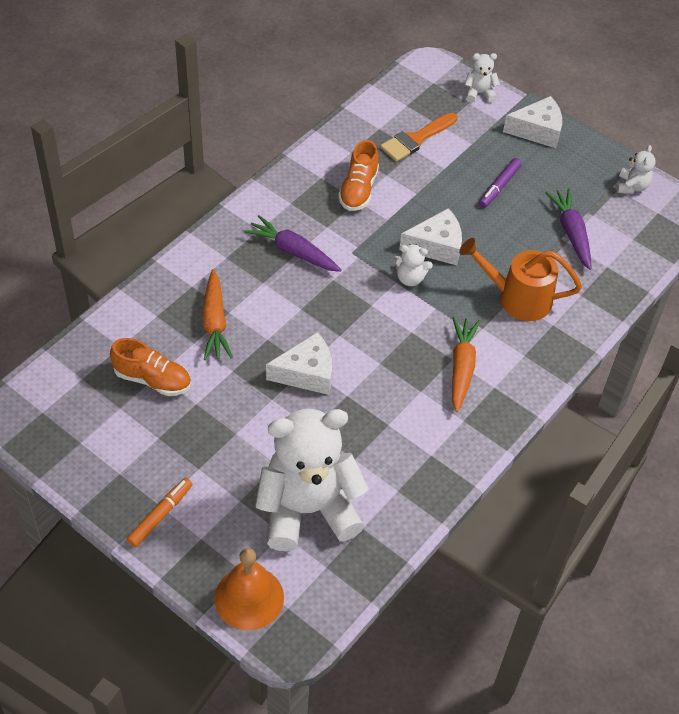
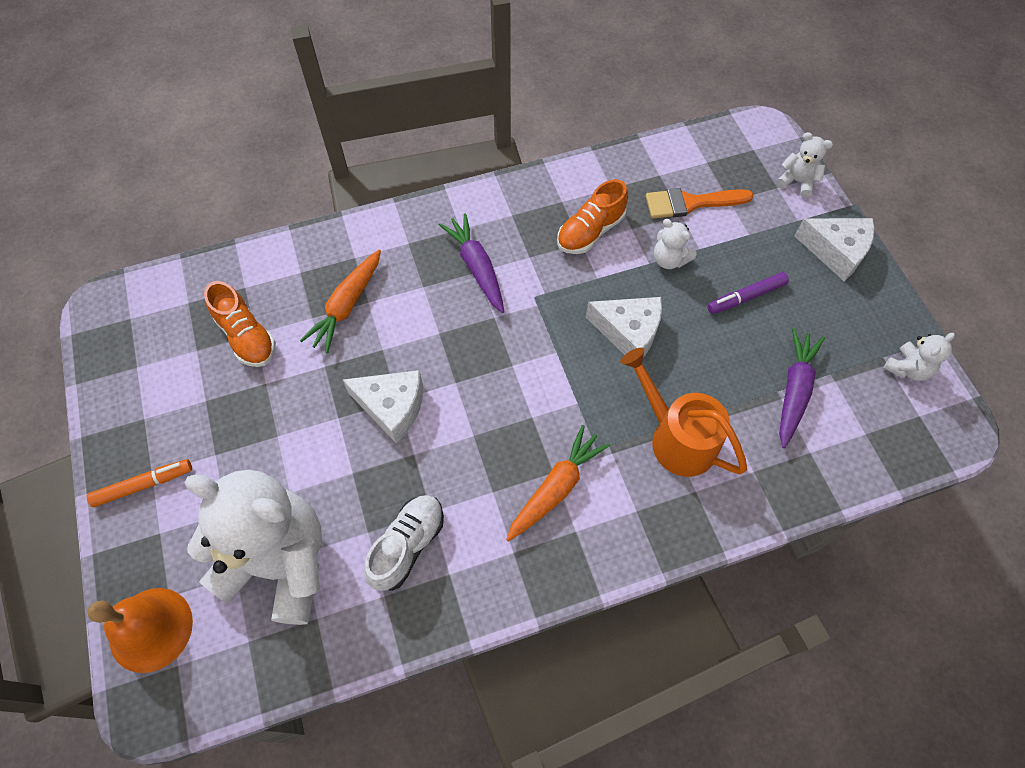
camera: 35 degrees right, 10 degrees up
white teddy bear [393,244,433,286] -> white teddy bear moved to [654,219,696,269]
none -> white shoe [364,495,444,591]

